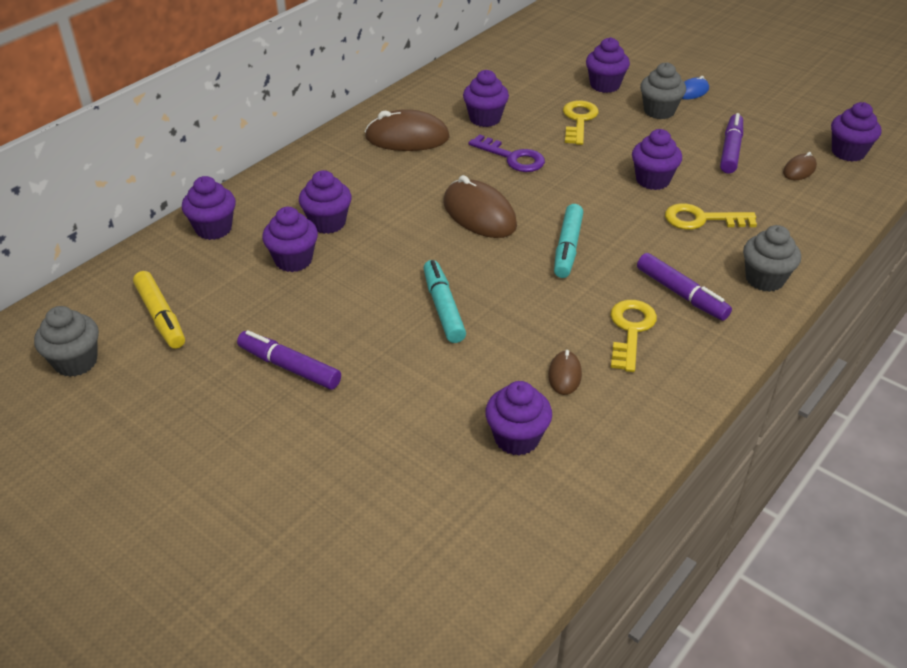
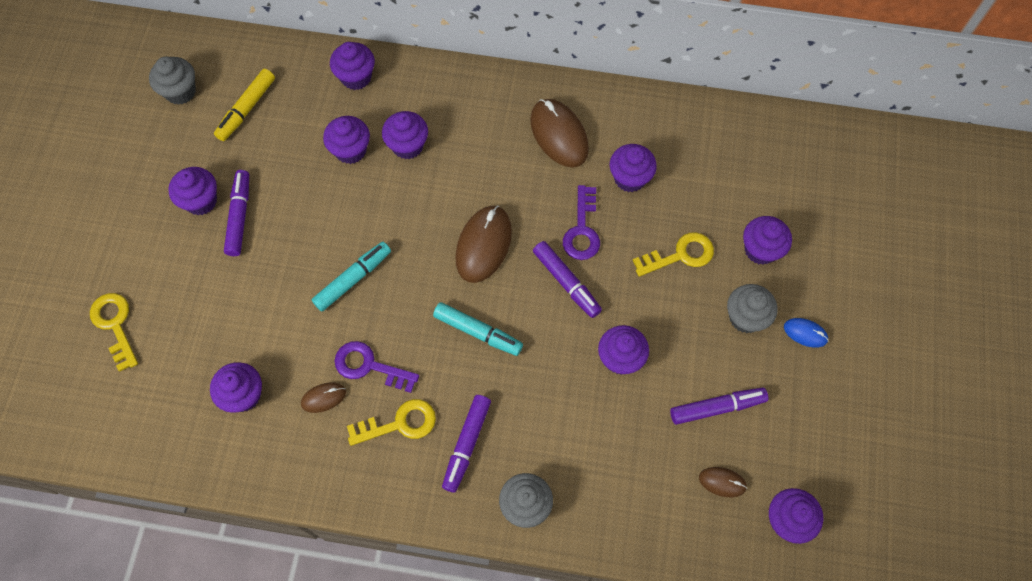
camera: 60 degrees right, 25 degrees up
turquoise marker [554,204,583,278] -> turquoise marker turned 135 degrees counterclockwise [433,302,523,356]
yellow key [665,203,757,230] -> yellow key moved to [90,293,138,372]
none -> purple cupcake [168,167,217,215]
none -> purple key [335,341,419,393]
none -> purple marker [533,241,602,318]

